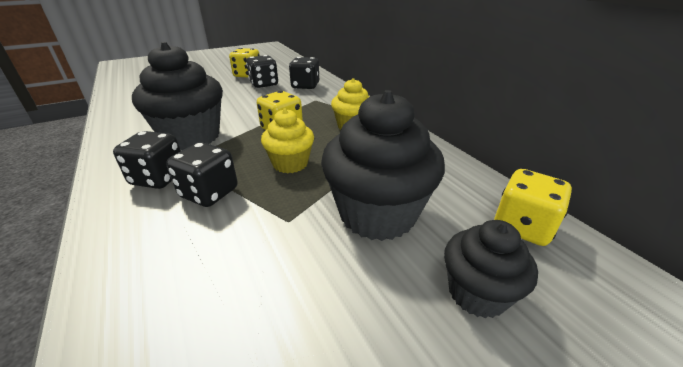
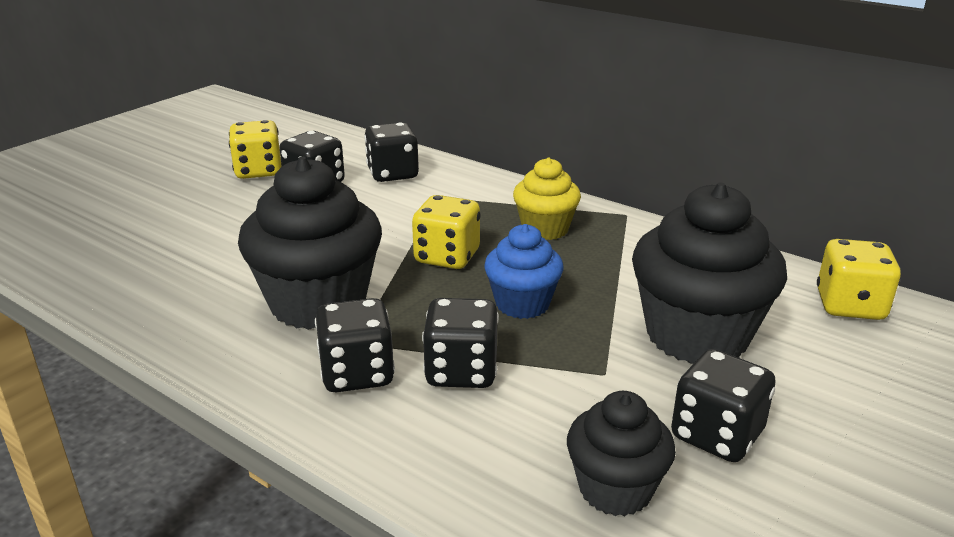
camera: 25 degrees left, 5 degrees down
yellow cupcake [261,108,314,173] -> blue cupcake [484,224,564,319]
black cupcake [444,220,538,318] -> black cupcake moved to [567,391,676,516]
none -> black dice [671,349,776,462]

